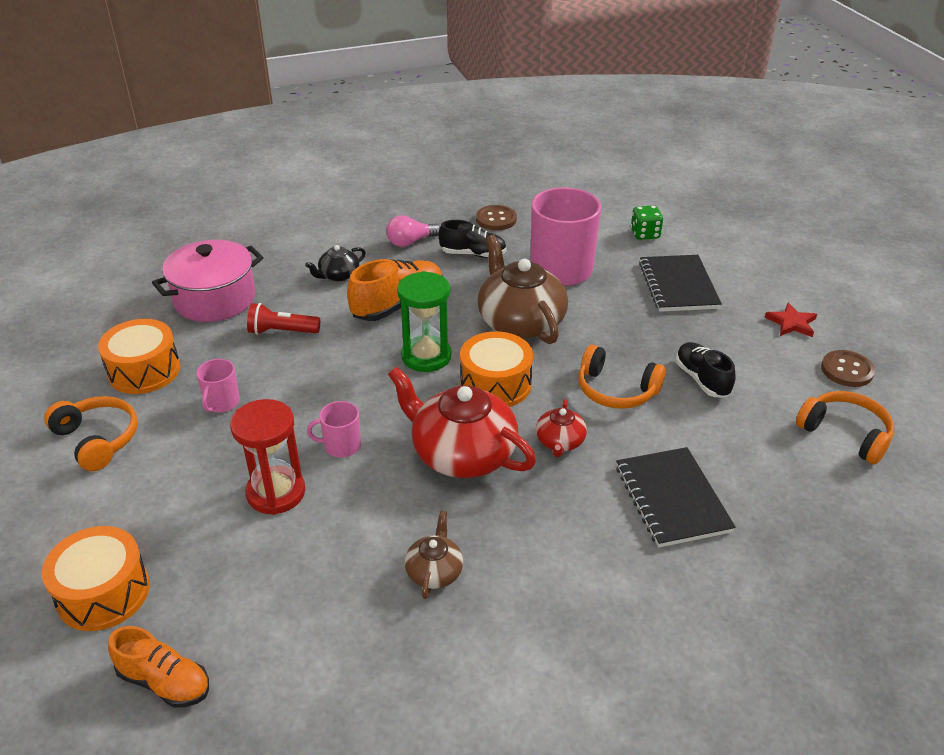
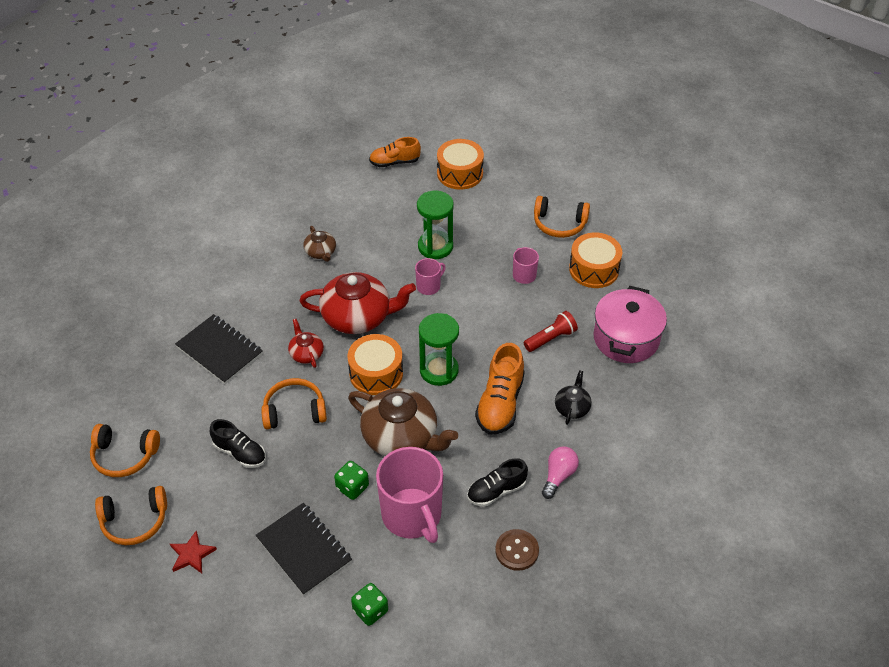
camera: 145 degrees right, 10 degrees up
red hourglass [230,399,305,515] -> green hourglass [417,191,454,259]
brown button [821,350,875,387] -> orange headphones [95,486,167,545]
none -> green dice [334,461,369,500]

